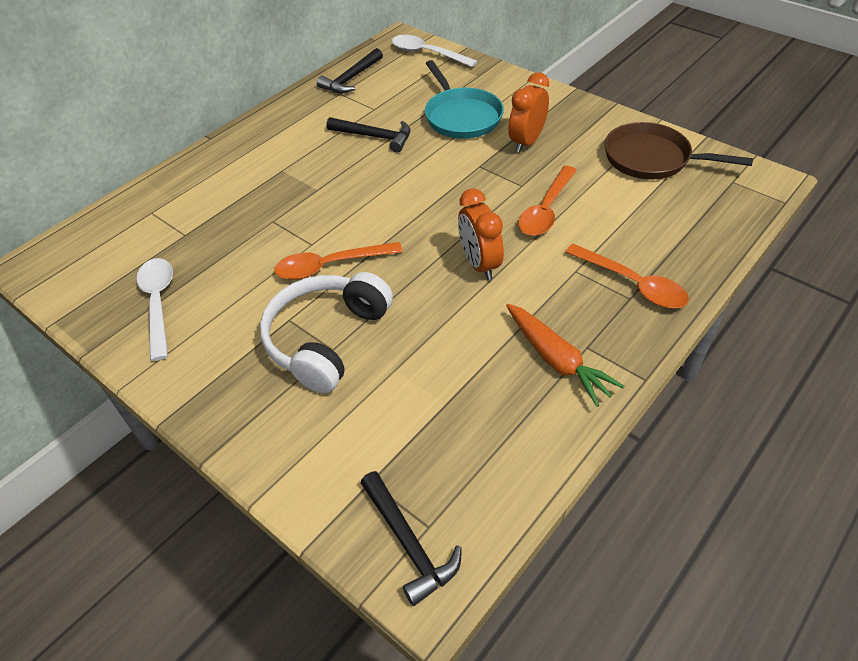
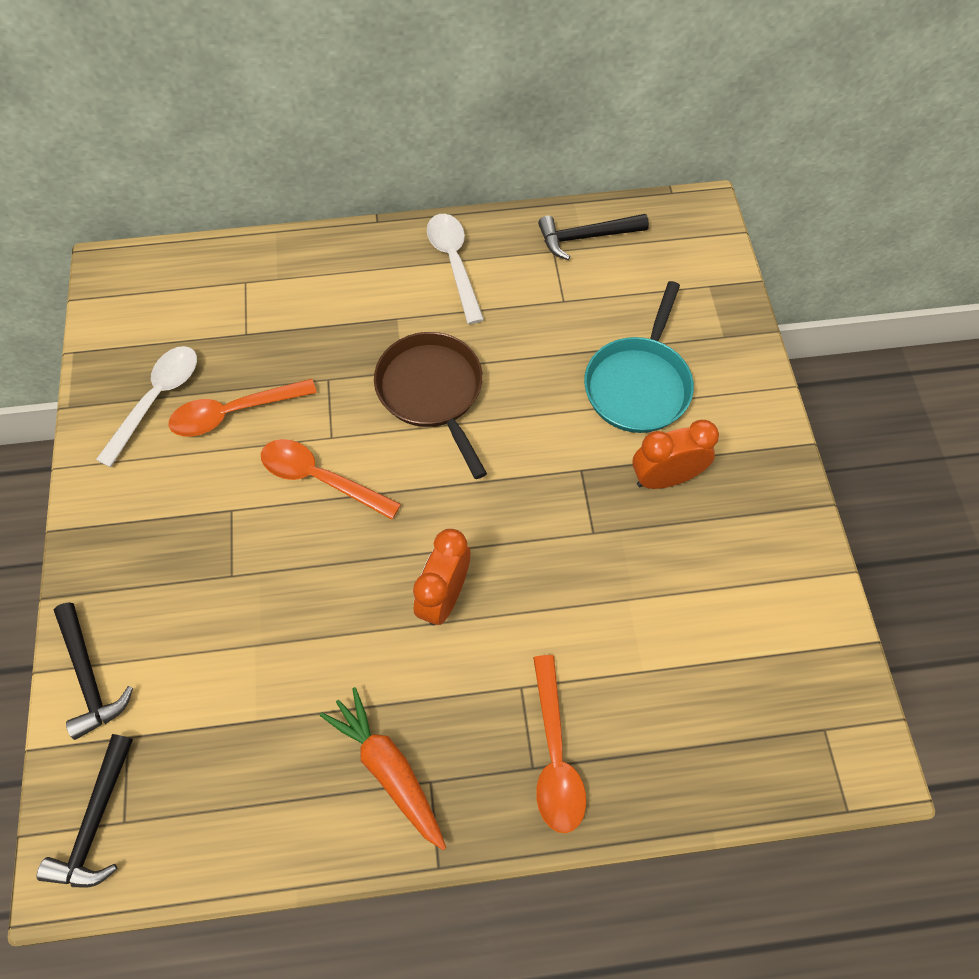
camera: 40 degrees right, 15 degrees up
white headphones [260,272,393,393] -> none
black hammer [327,117,411,153] -> black hammer moved to [53,602,133,740]
white spoon [392,35,477,67] -> white spoon moved to [427,214,484,324]
orange carrot [506,304,624,407] -> orange carrot turned 135 degrees clockwise [320,687,446,850]
orange spoon [518,166,577,236] -> orange spoon moved to [169,379,317,436]
brown pan [605,122,753,179] -> brown pan moved to [374,332,487,479]

